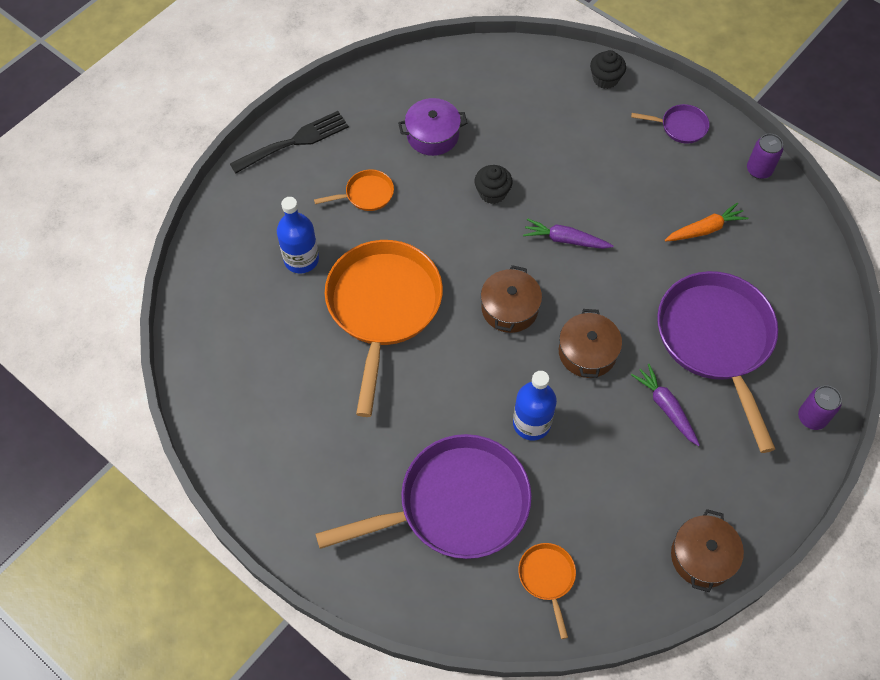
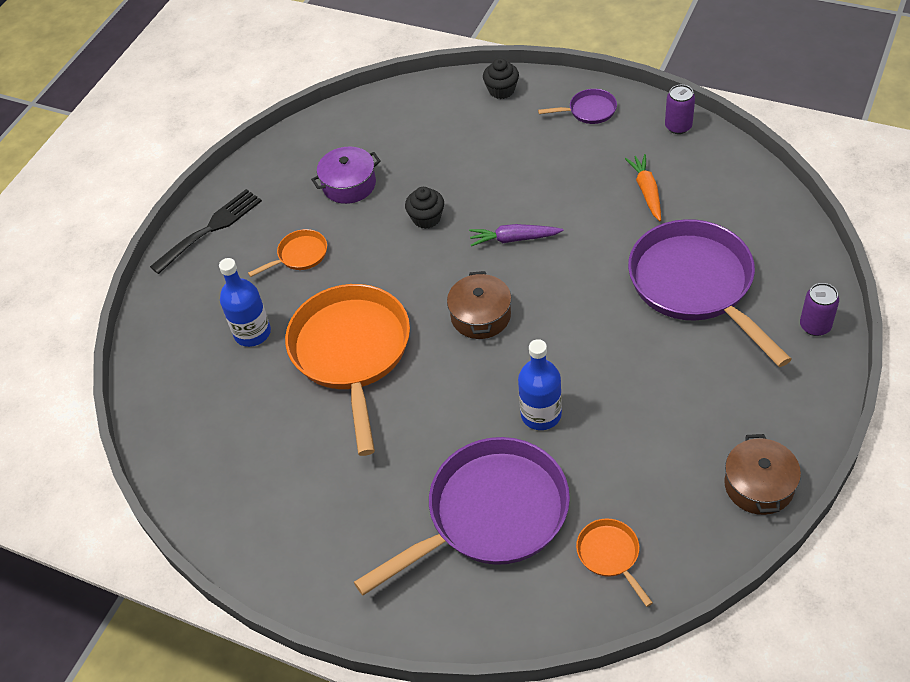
camera: 10 degrees left, 10 degrees down
brown pot [559,309,622,378] -> none
purple carrot [631,364,700,446] -> none
orange carrot [665,202,749,242] -> orange carrot turned 60 degrees counterclockwise [625,154,661,221]

